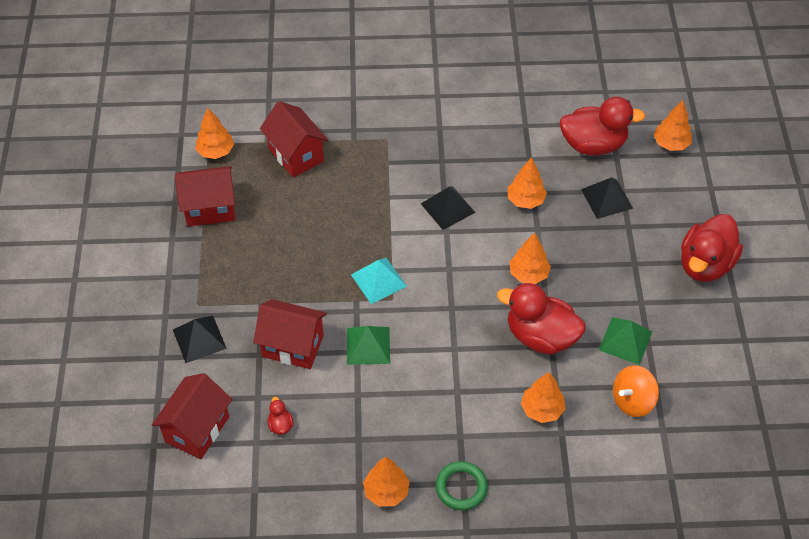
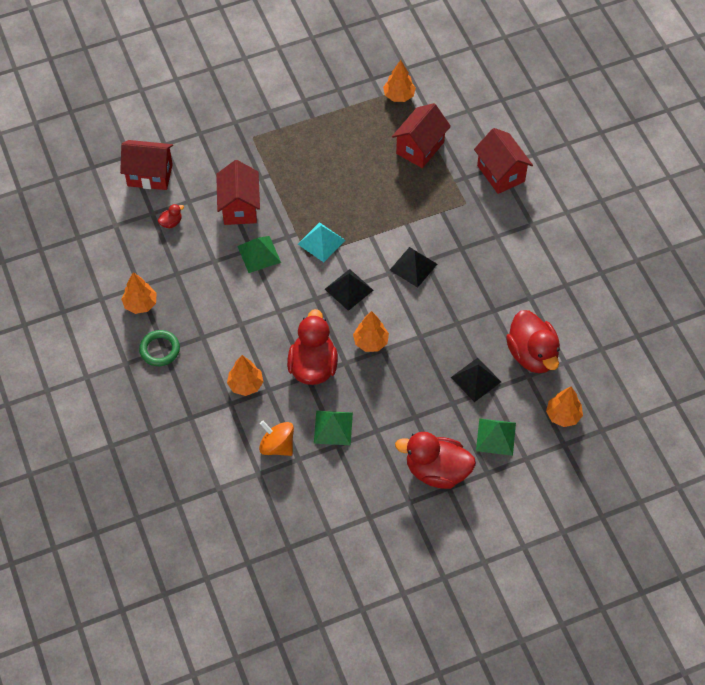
camera: 70 degrees right, 5 degrees up
black pyramid [173,316,227,363] -> black pyramid moved to [325,269,373,311]
red house [175,166,235,226] -> red house moved to [474,128,533,194]
orange tree [507,157,547,209] -> none
none -> green pyramid [476,418,516,456]

